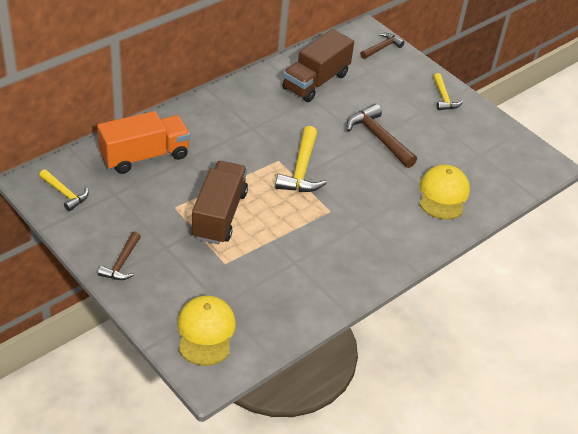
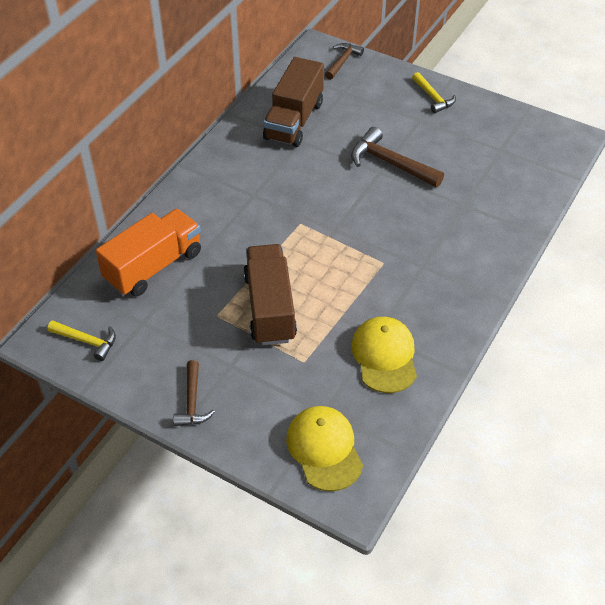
camera: 15 degrees left, 5 degrees up
yellow hammer [275,126,327,192] -> none
yellow cap [420,164,470,220] -> yellow cap moved to [351,317,417,393]

